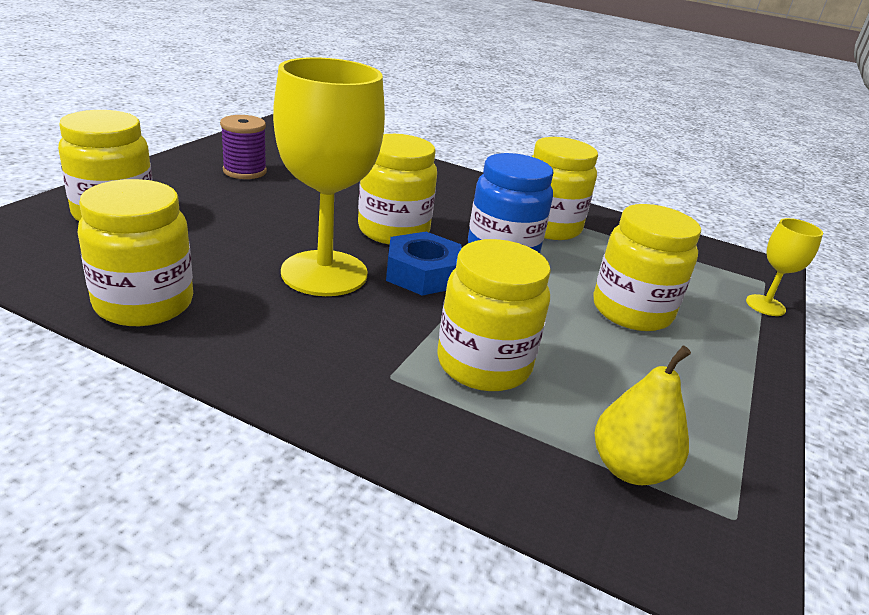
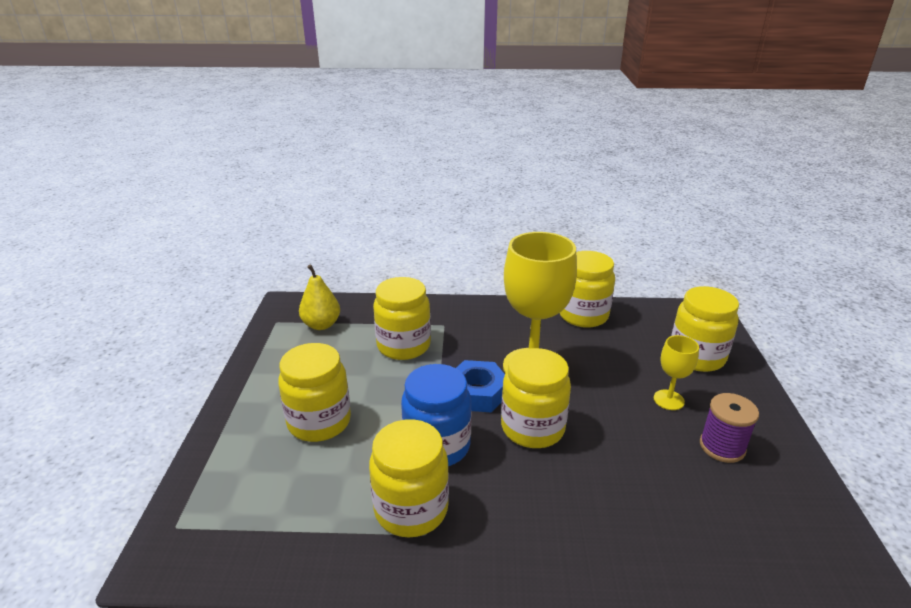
camera: 160 degrees right, 0 degrees up
yellow goblet [746,218,823,316] -> yellow goblet moved to [654,335,699,410]

